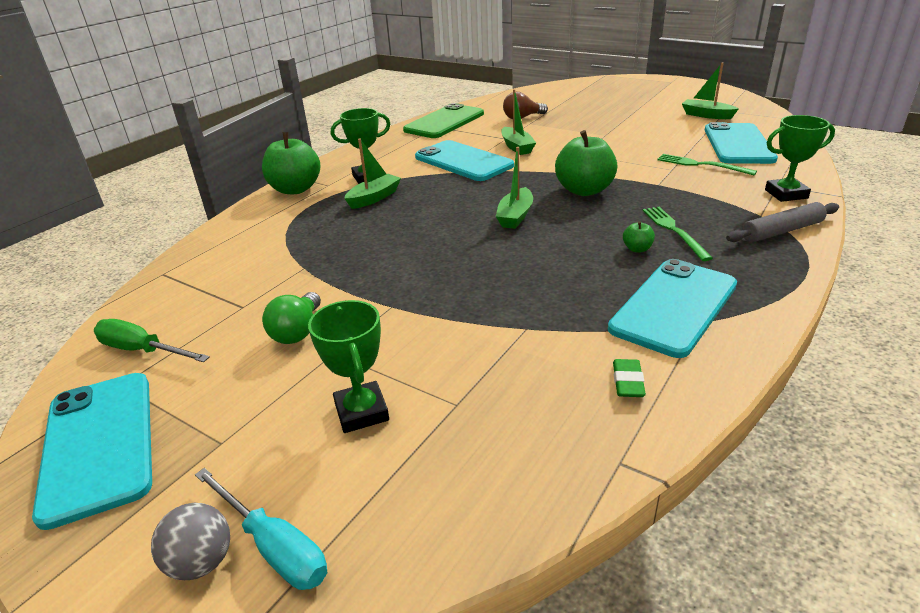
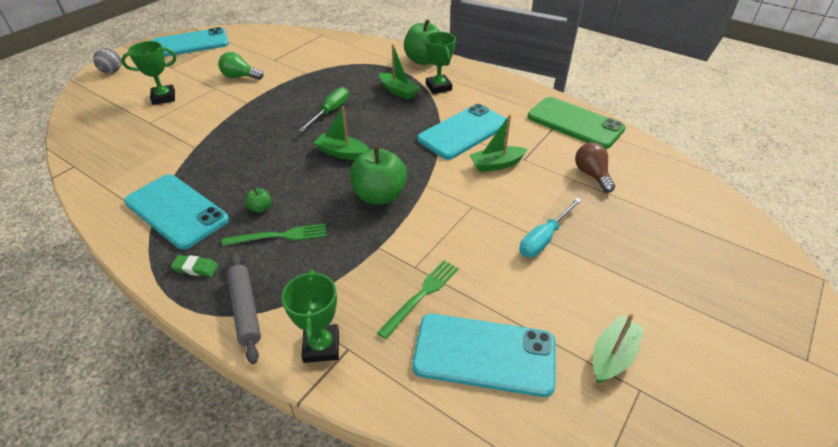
camera: 90 degrees right, 10 degrees up
green screwdriver [94,319,210,362] -> green screwdriver moved to [299,87,349,132]
turquoise screwdriver [195,468,327,590] -> turquoise screwdriver moved to [519,198,582,257]
green eraser [613,359,646,397] -> green eraser moved to [171,255,218,277]

